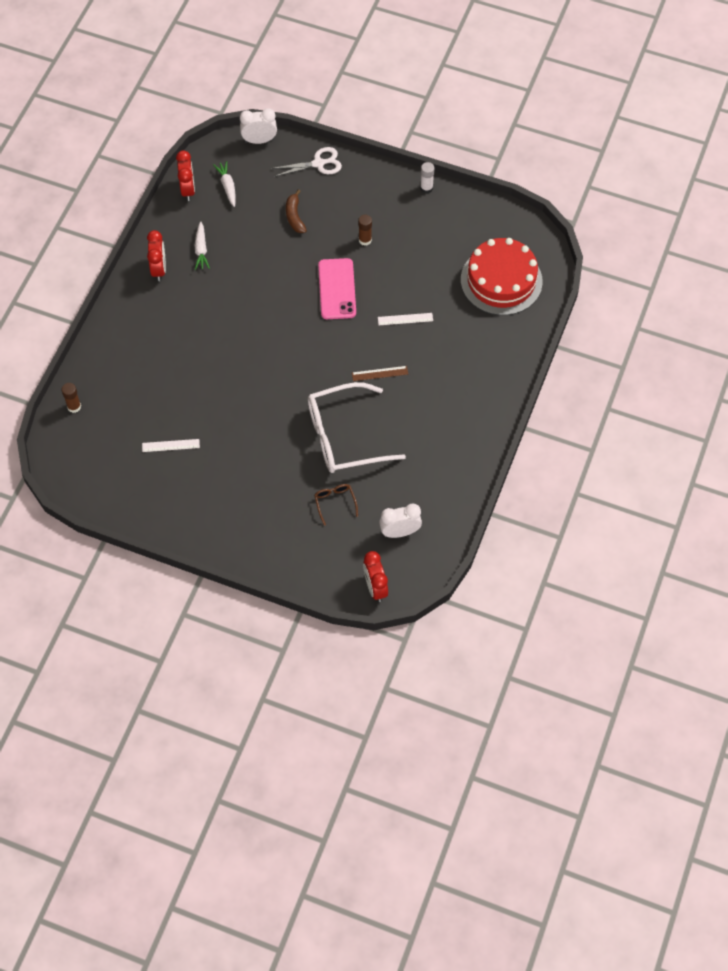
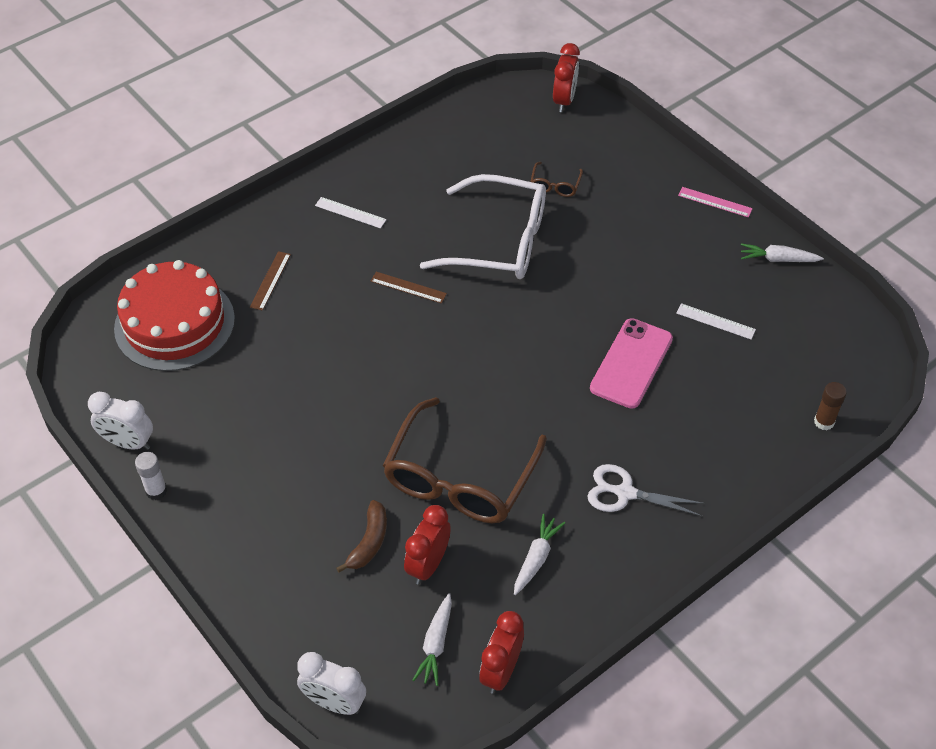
camera: 150 degrees left, 10 degrees down
red clock [147,230,166,281] -> red clock moved to [404,505,451,584]
white scissors [271,147,342,177] -> white scissors moved to [587,464,705,517]
pink phone [318,258,356,319] -> pink phone moved to [590,318,673,409]
brown glue stick [358,215,372,246] -> none
white ruler [378,313,433,325] -> white ruler moved to [315,197,387,229]
white clock [379,503,422,538] -> white clock moved to [88,392,153,450]
none -> brown ruler [250,251,291,311]
none -> brown glasses [383,397,547,523]
none -> pink ruler [678,187,753,217]
none -> white carrot [741,243,824,262]

